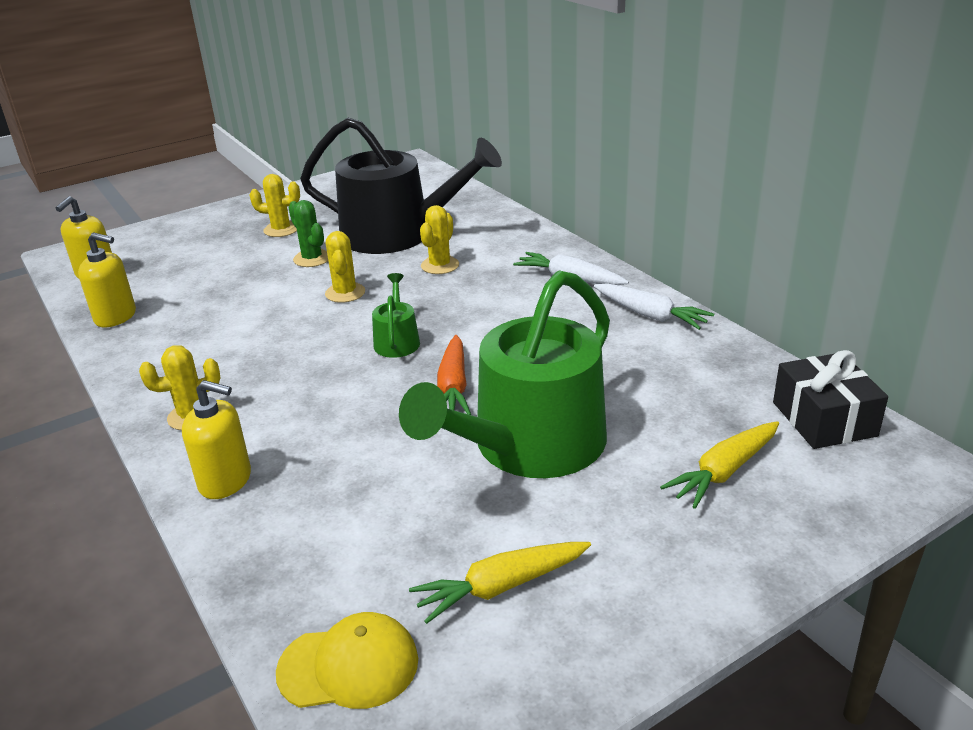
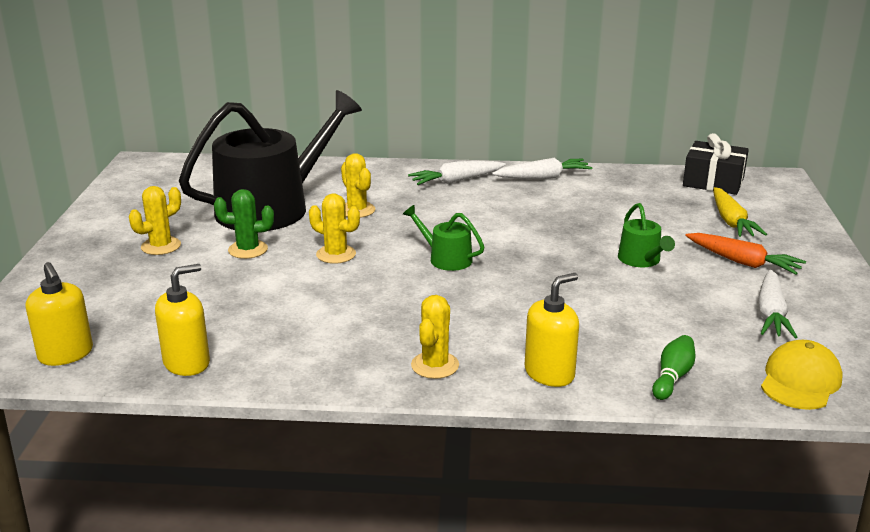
camera: 55 degrees left, 5 degrees down
green watering can [399,270,610,478] -> green watering can [618,203,675,267], size x0.42
yellow carrot [409,542,591,624] -> white carrot [758,269,797,338]
orange carrot [437,335,471,415] -> orange carrot moved to [685,233,806,275]
none -> green bowling pin [652,335,696,400]

